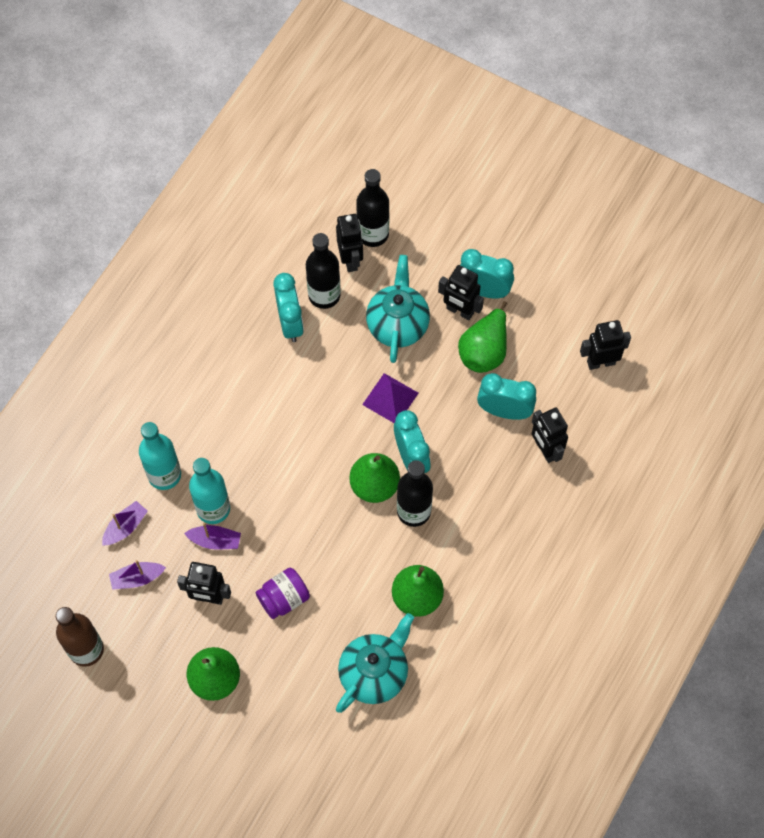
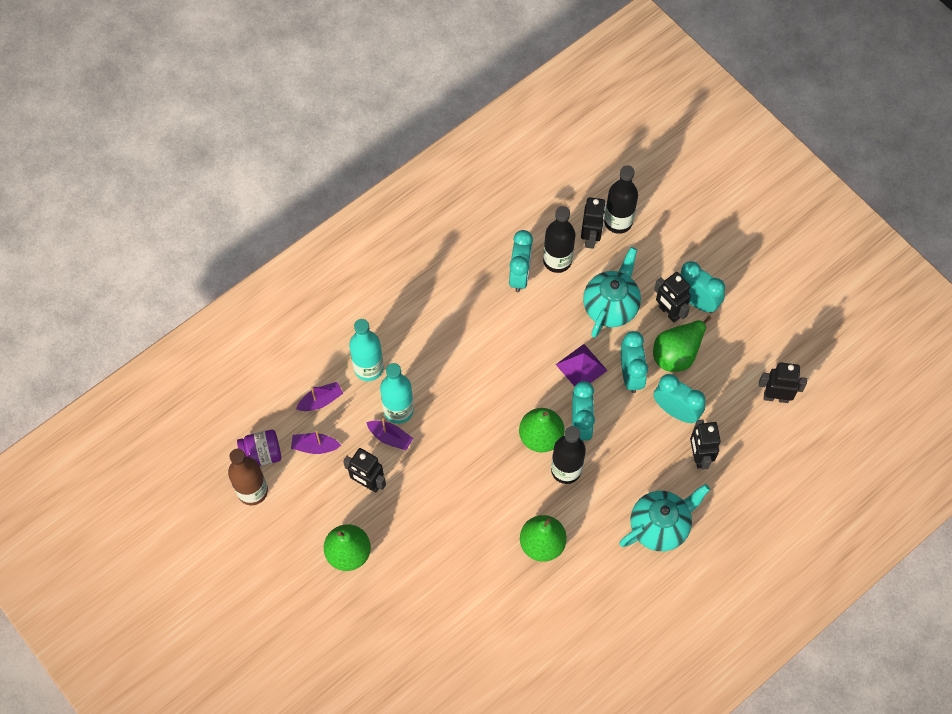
camera: 20 degrees right, 0 degrees up
purple jar [256,568,310,619] -> purple jar moved to [237,430,281,466]
turquoise teapot [336,613,414,713] -> turquoise teapot moved to [619,484,710,551]
none -> turquoise clock [621,331,648,393]

